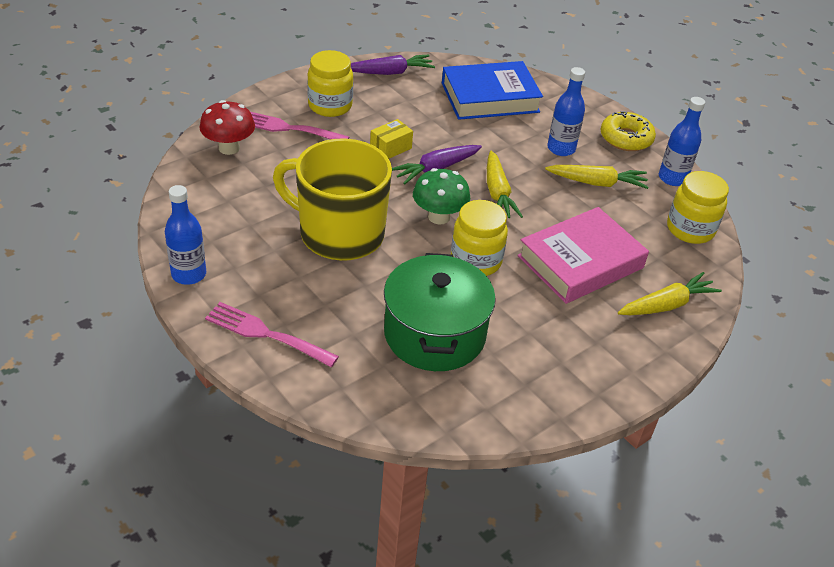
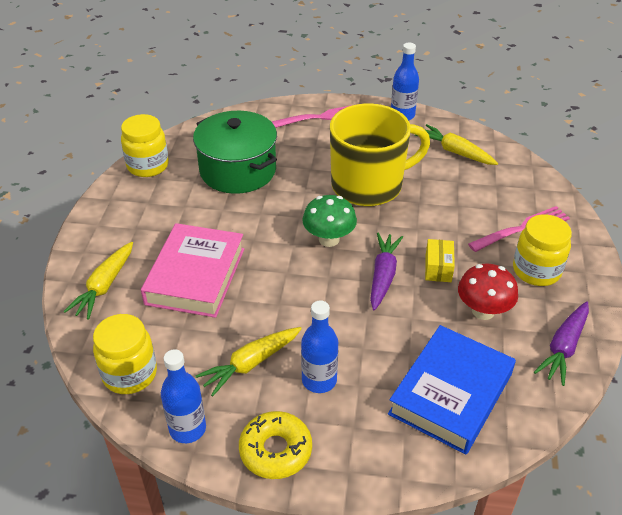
camera: 140 degrees right, 0 degrees up
red mushroom [200,100,255,155] -> red mushroom moved to [458,263,518,320]
yellow jar [451,200,508,276] -> yellow jar moved to [121,114,169,177]
yellow carrot [487,150,523,218] -> yellow carrot moved to [415,124,498,165]

